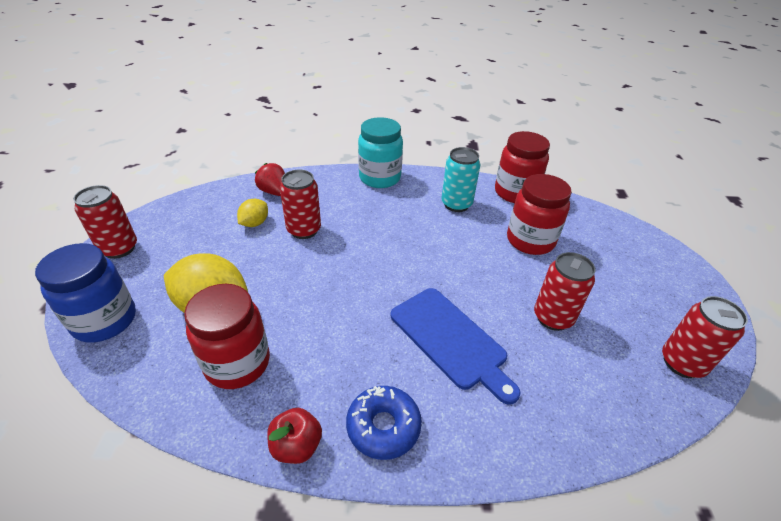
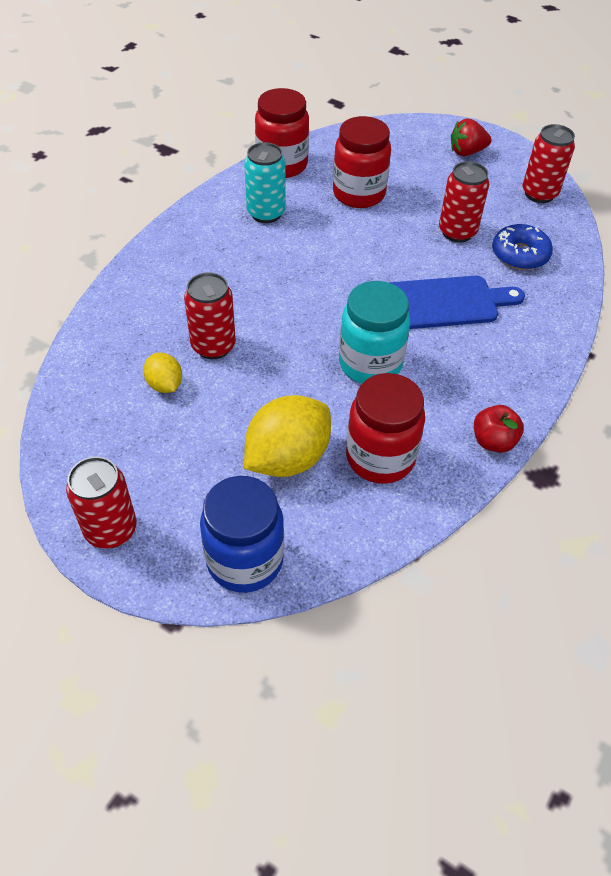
camera: 60 degrees left, 10 degrees up
red strawberry [255,163,285,196] -> red strawberry moved to [451,118,492,156]
blue donut [346,386,422,460] -> blue donut moved to [492,224,553,270]
turquoise jar [358,117,403,188] -> turquoise jar moved to [339,281,410,384]

